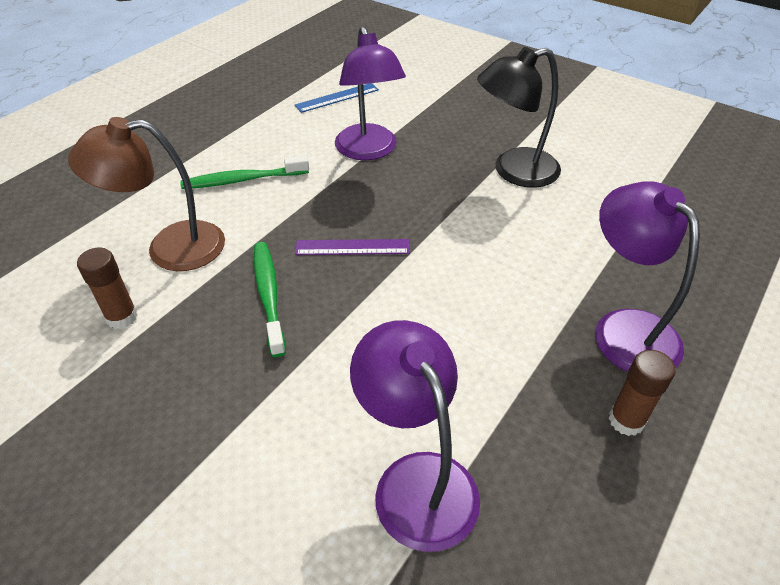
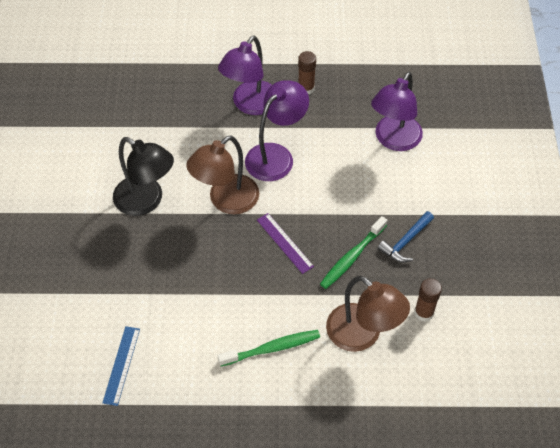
camera: 125 degrees left, 10 degrees up
green toothbrush [180,156,309,189] -> green toothbrush turned 60 degrees counterclockwise [218,330,320,366]
blue ruler [295,83,379,113] -> blue ruler turned 75 degrees clockwise [102,326,140,406]
purple lamp [335,26,406,160] -> purple lamp moved to [245,80,309,181]
none -> brown lamp [186,135,259,215]
none -> blue hammer [377,211,434,262]

